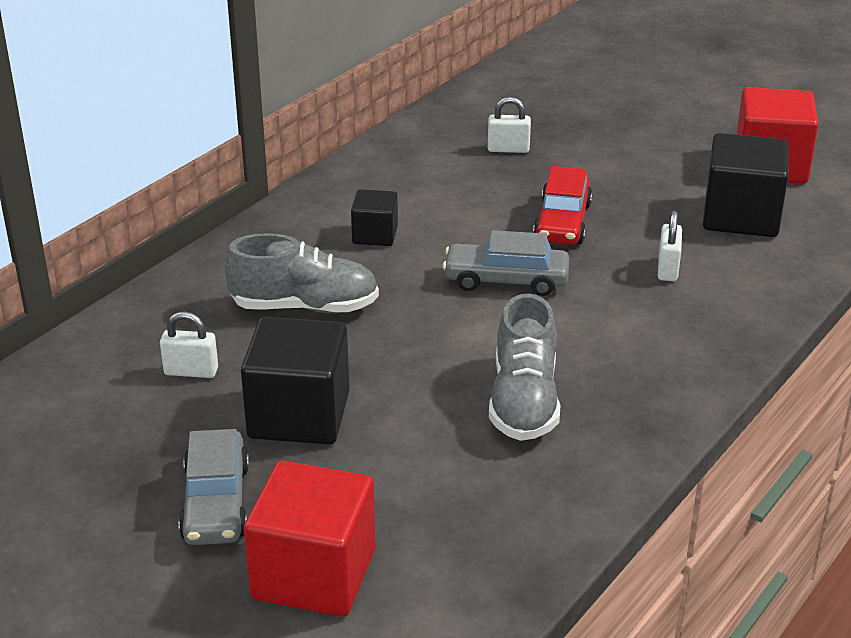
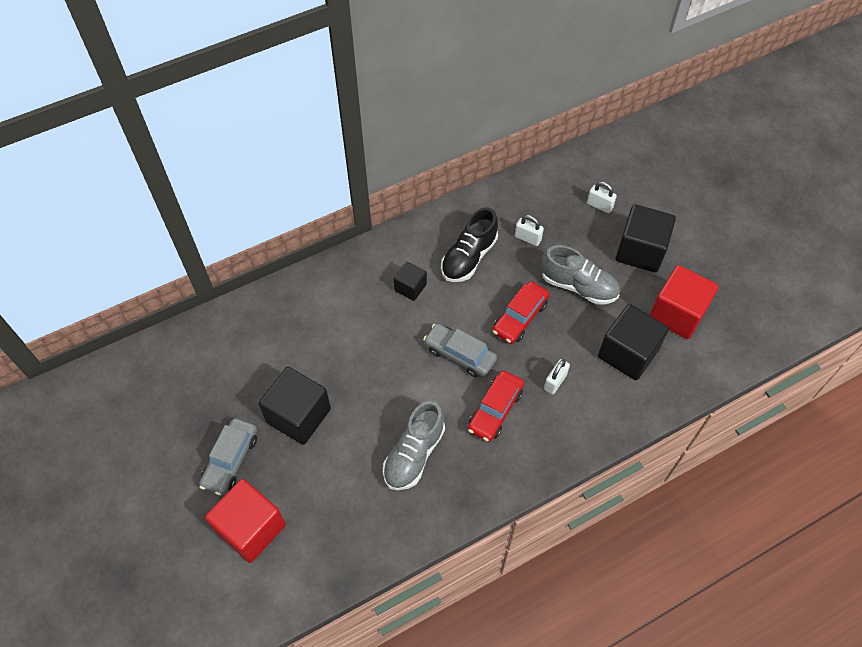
camera: 25 degrees right, 25 degrees up
white padlock [160,311,218,378] -> white padlock moved to [587,182,617,213]
grey shoe [224,233,379,313] -> grey shoe moved to [541,245,620,305]
none -> black shoe [441,207,498,282]
none -> red car [468,370,524,442]
none -> black cube [615,204,676,273]

